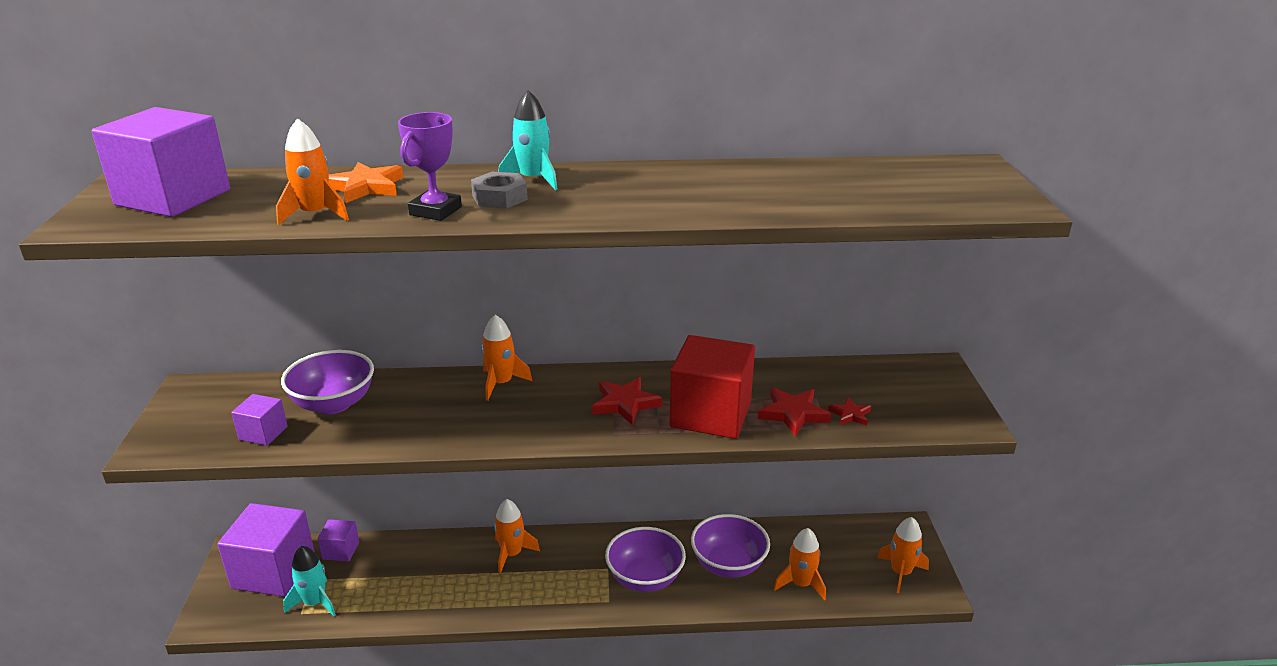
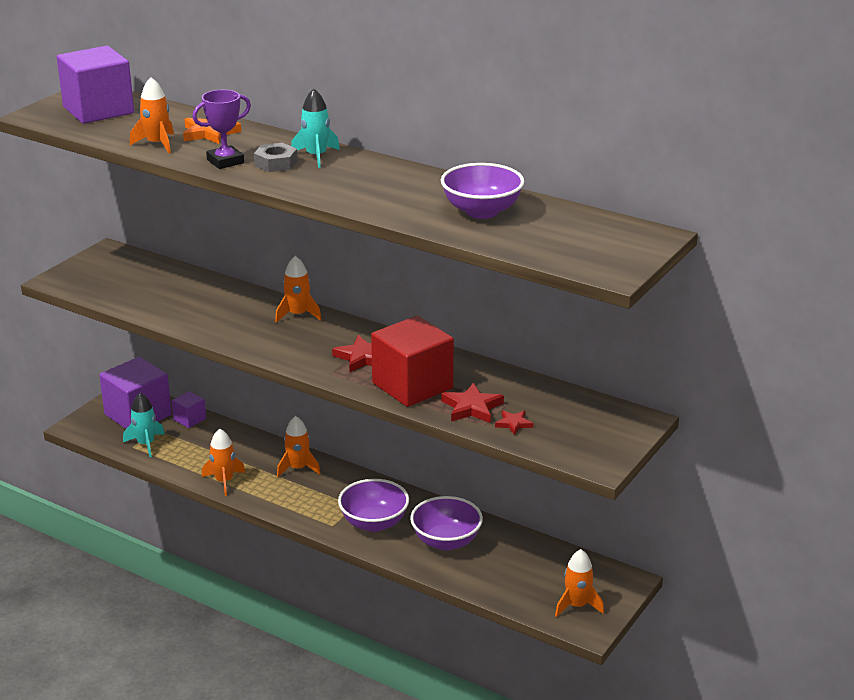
camera: 35 degrees right, 0 degrees up
purple cube [231,394,288,446] -> none
purple bowl [281,350,374,414] -> purple bowl moved to [441,163,525,219]
orange rocket [774,528,826,600] -> orange rocket moved to [202,429,245,496]

